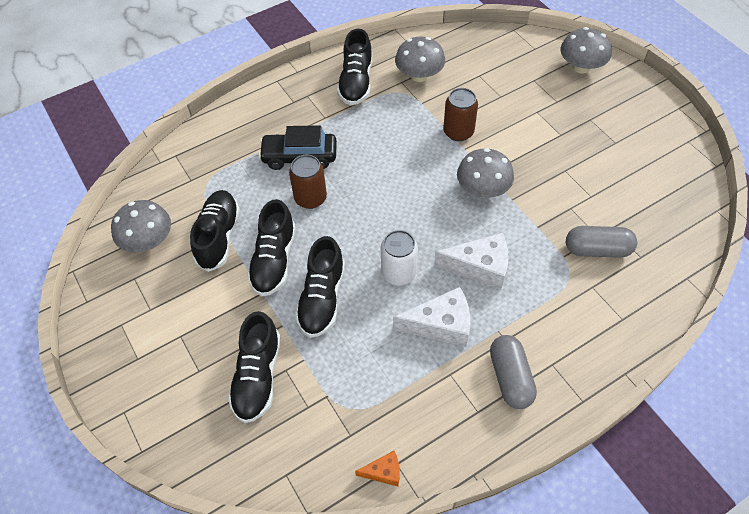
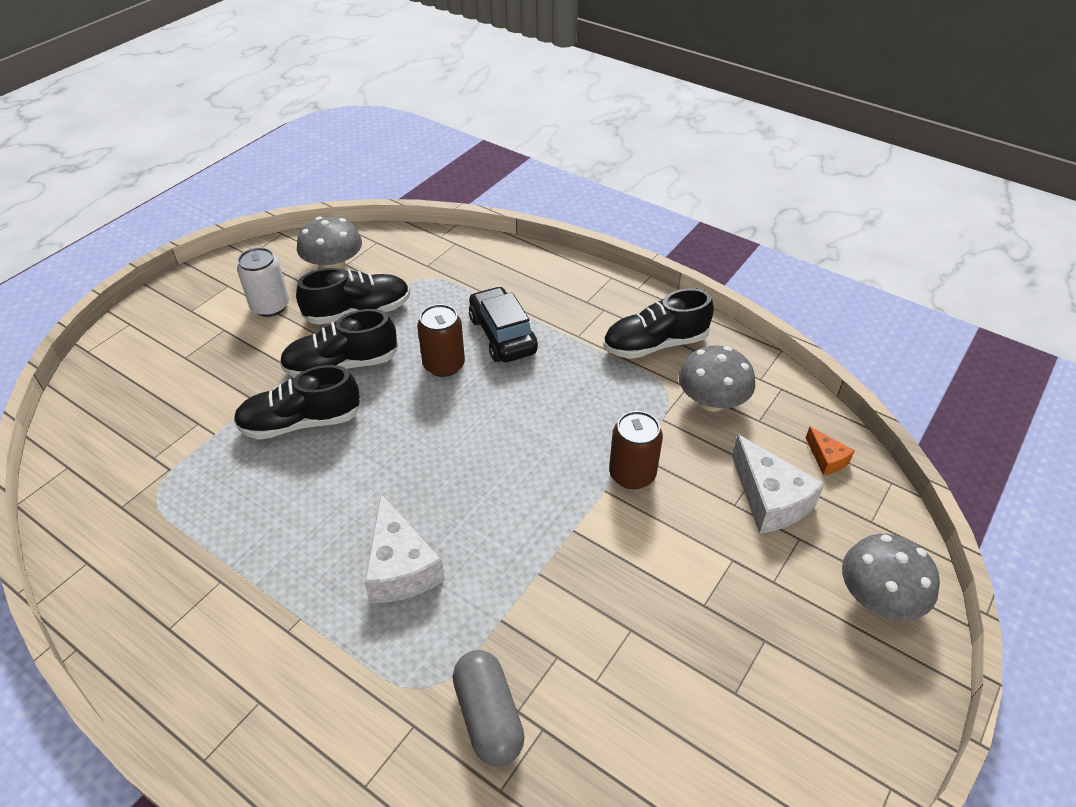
camera: 65 degrees right, 10 degrees down
black shoe [228,311,281,423] -> none
orange cheese [355,451,400,486] -> orange cheese moved to [806,427,855,475]
white can [381,230,418,285] -> white can moved to [237,247,289,317]
white cheese [393,287,470,347] -> white cheese moved to [732,434,824,534]
grey mushroom [457,148,514,198] -> none
grey capsule [490,335,537,409] -> none

